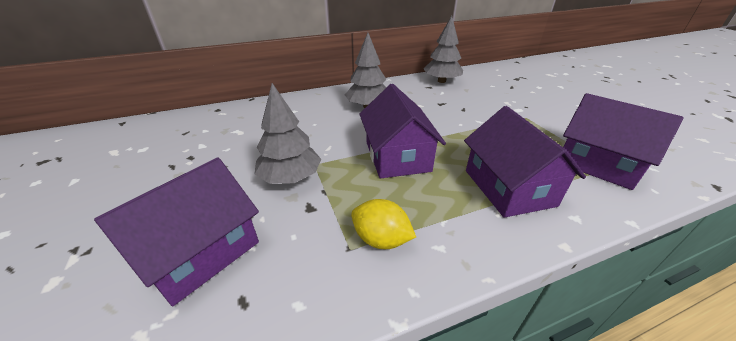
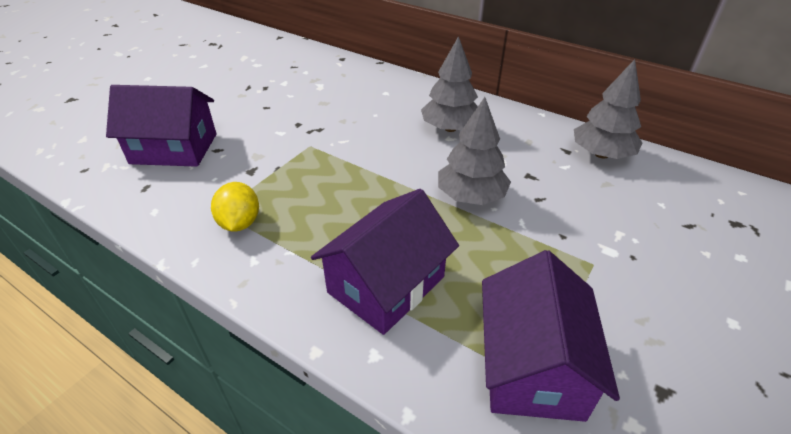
camera: 55 degrees right, 5 degrees up
grey tree [255,83,321,184] -> grey tree moved to [438,97,511,205]
purple house [359,84,446,179] -> none

